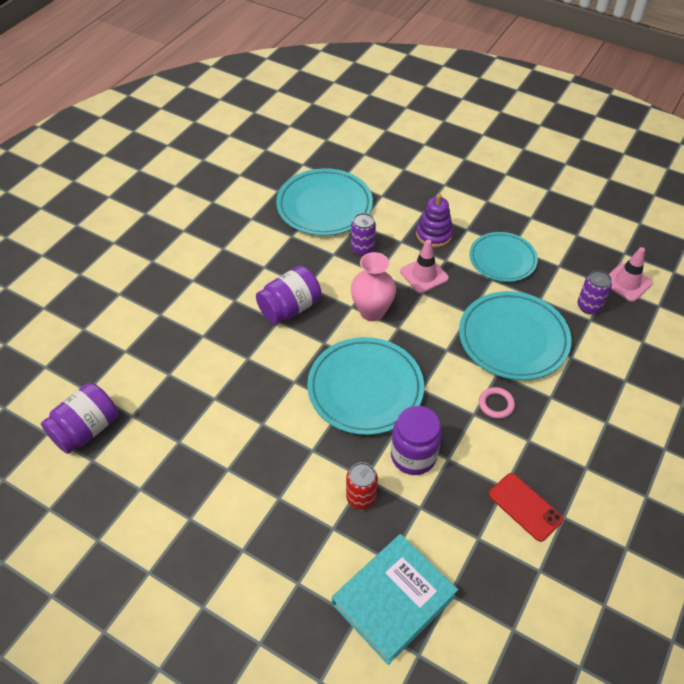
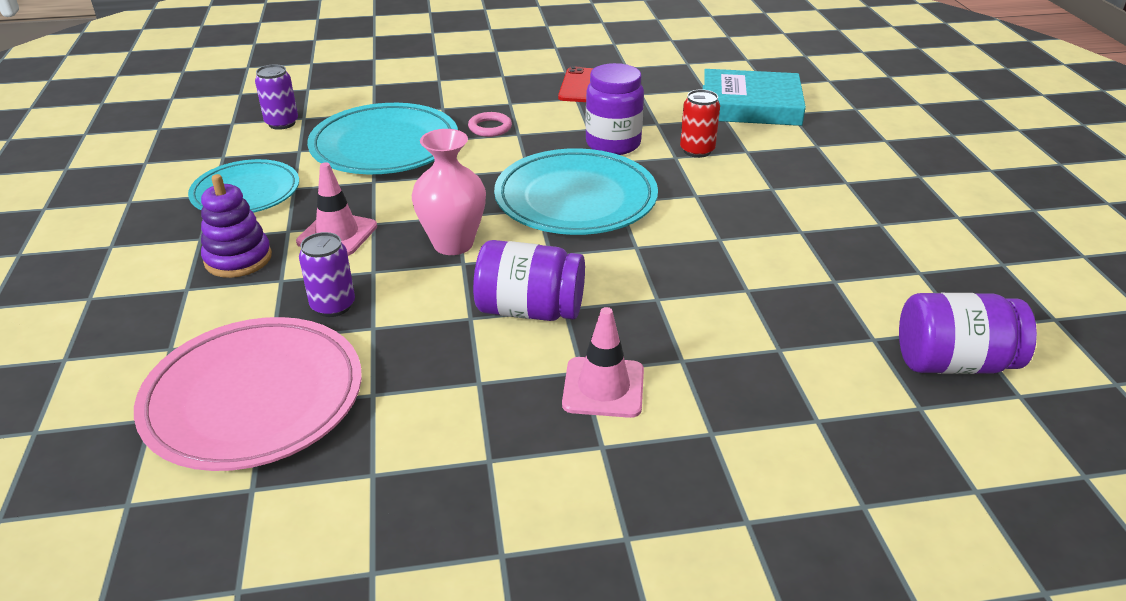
camera: 130 degrees left, 15 degrees down
turquoise plate [276,168,373,236] -> pink plate [134,317,362,471]
pink traffic cone [609,247,653,302] -> pink traffic cone moved to [562,307,644,418]

